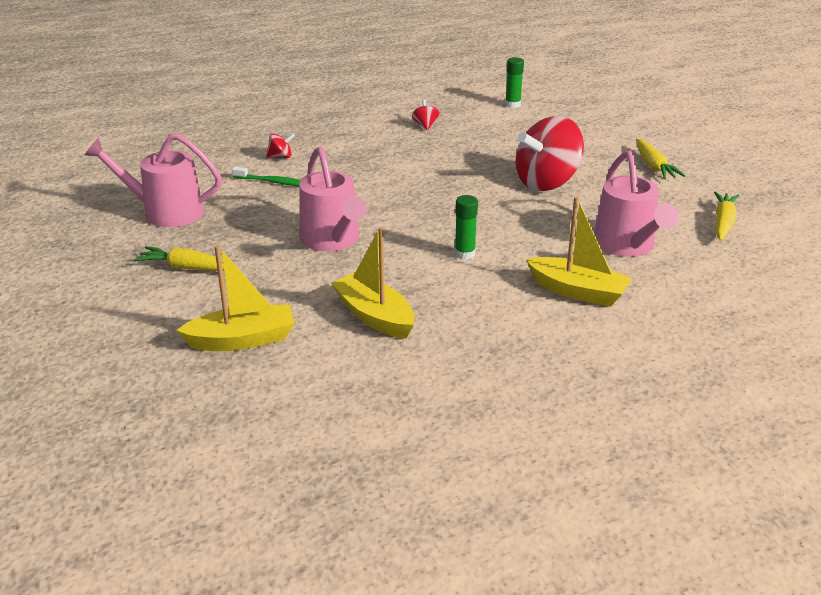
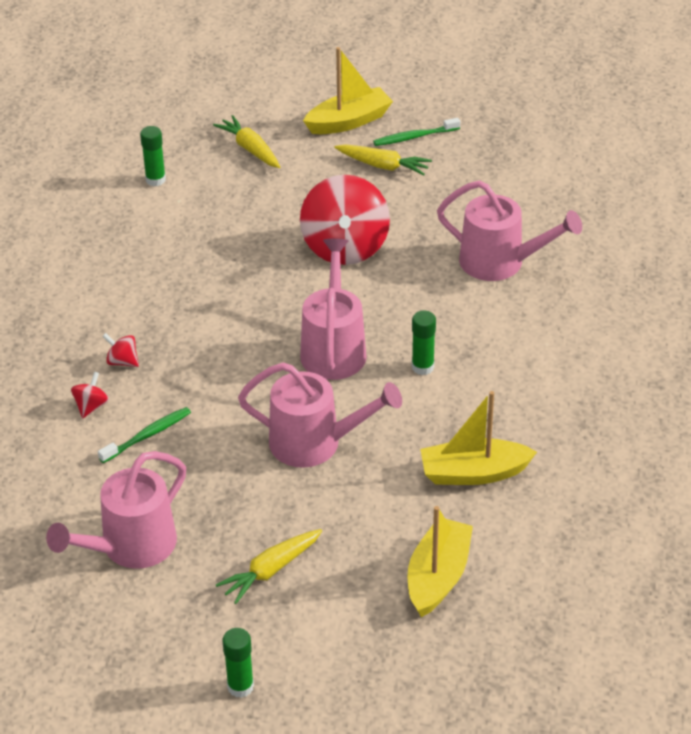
camera: 55 degrees left, 10 degrees up
red spinning top [412,99,440,130] -> red spinning top moved to [102,333,139,367]
yellow boat [526,196,632,307] -> yellow boat moved to [303,47,393,134]
yellow carrot [714,191,739,240] -> yellow carrot moved to [213,115,280,168]
none -> green glue stick [223,628,254,698]
none -> pink watering can [300,238,367,380]
none -> green toothbrush [373,118,460,146]

